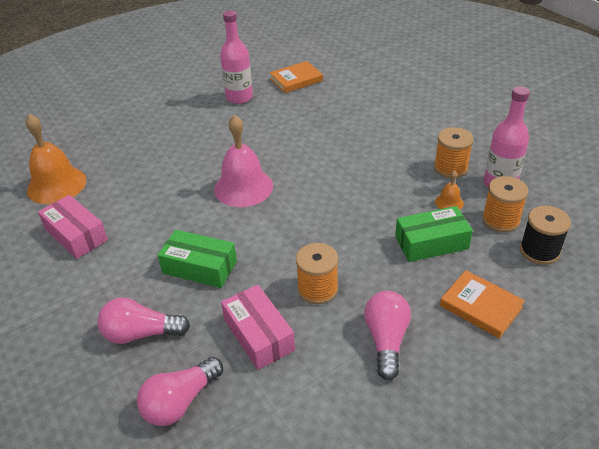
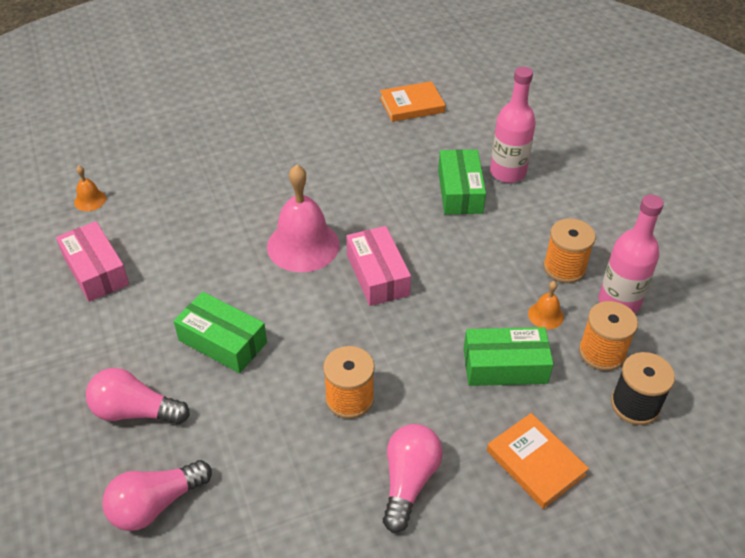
camera: 10 degrees right, 5 degrees up
orange bell [26,114,86,204] -> orange bell [74,166,106,211], size x0.45
pink bottle [220,11,253,104] -> pink bottle moved to [490,67,536,183]
pink box [221,285,295,370] -> pink box moved to [347,226,411,306]
none -> green box [438,149,486,215]

